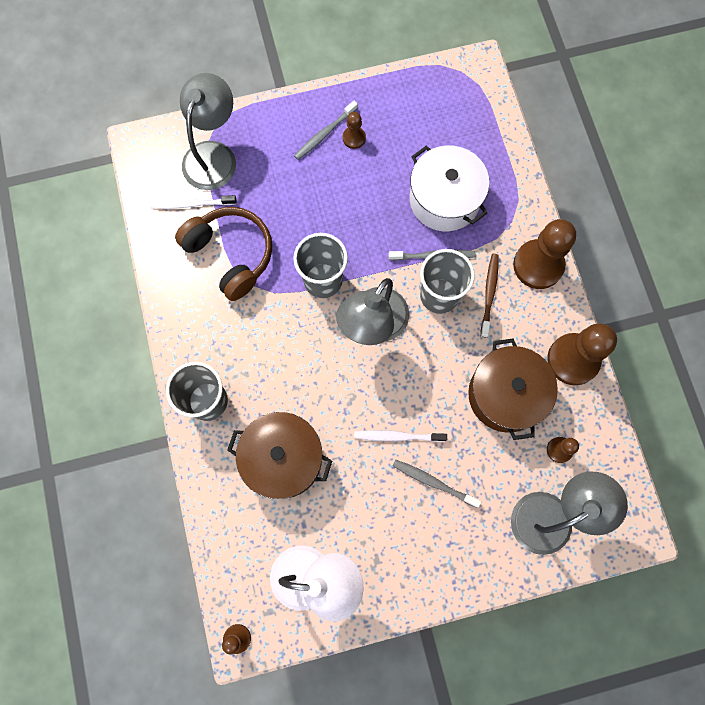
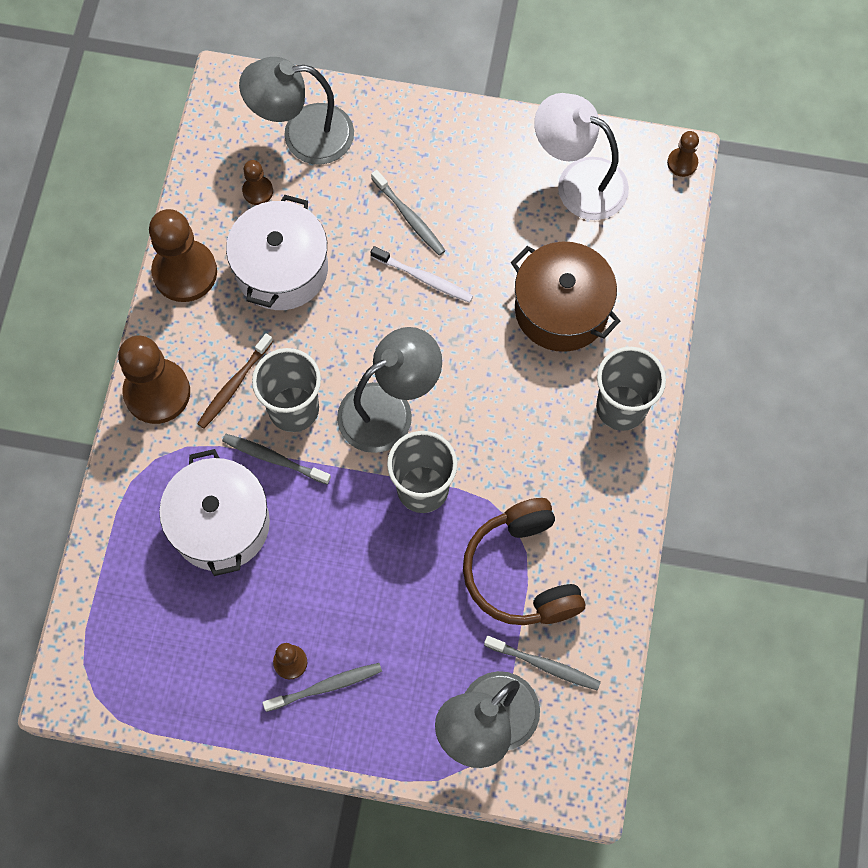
camera: 155 degrees left, 5 degrees down
white toothbrush [151,195,236,209] -> grey toothbrush [484,636,601,691]
brown pot [468,338,558,440] -> white pot [226,195,328,310]

